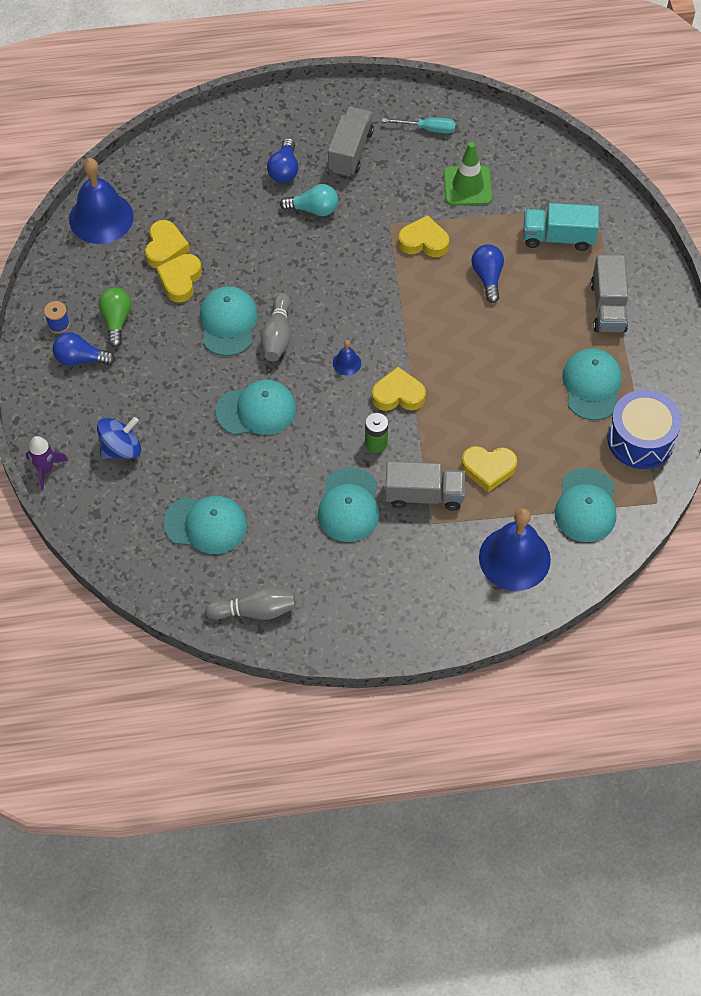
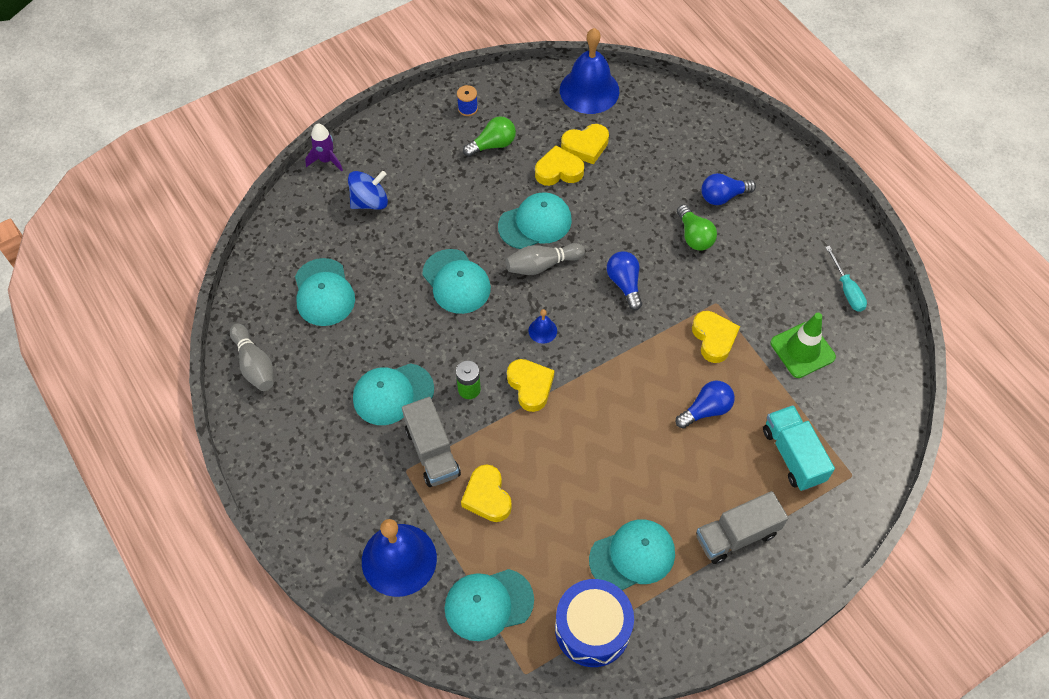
camera: 65 degrees right, 0 degrees up
blue light bulb [53,332,115,366] -> blue light bulb moved to [607,251,642,310]
blue spinning top [97,417,141,459] -> blue spinning top turned 60 degrees counterclockwise [348,171,388,210]
turquoise light bulb [280,184,338,216] -> green light bulb [677,205,717,251]
grey truck [328,106,374,176] -> none

